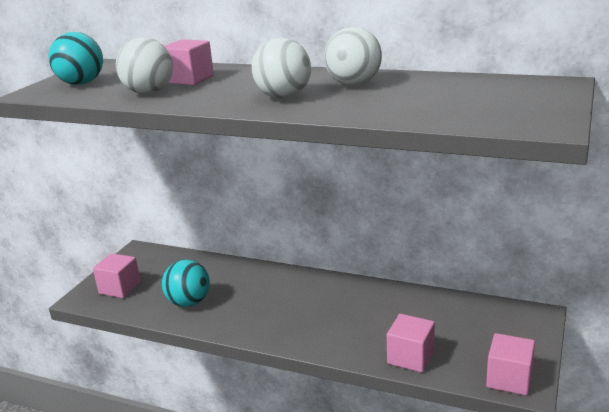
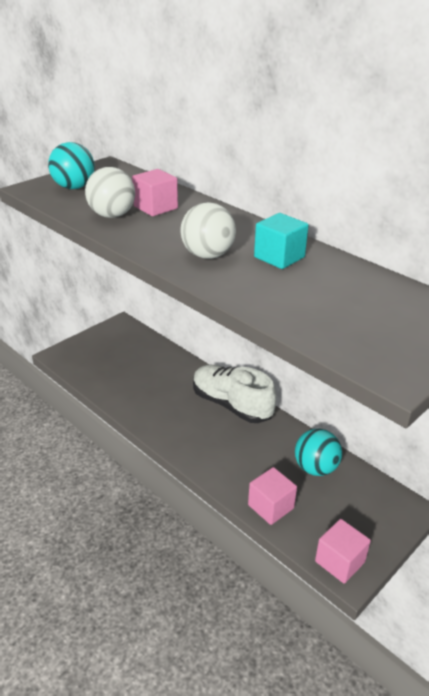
camera: 20 degrees right, 10 degrees up
pink cube [93,253,141,298] -> none
turquoise ball [162,260,210,307] -> turquoise ball moved to [295,429,342,476]
white ball [324,27,382,86] -> turquoise cube [254,213,309,269]
none -> white shoe [193,364,276,423]

